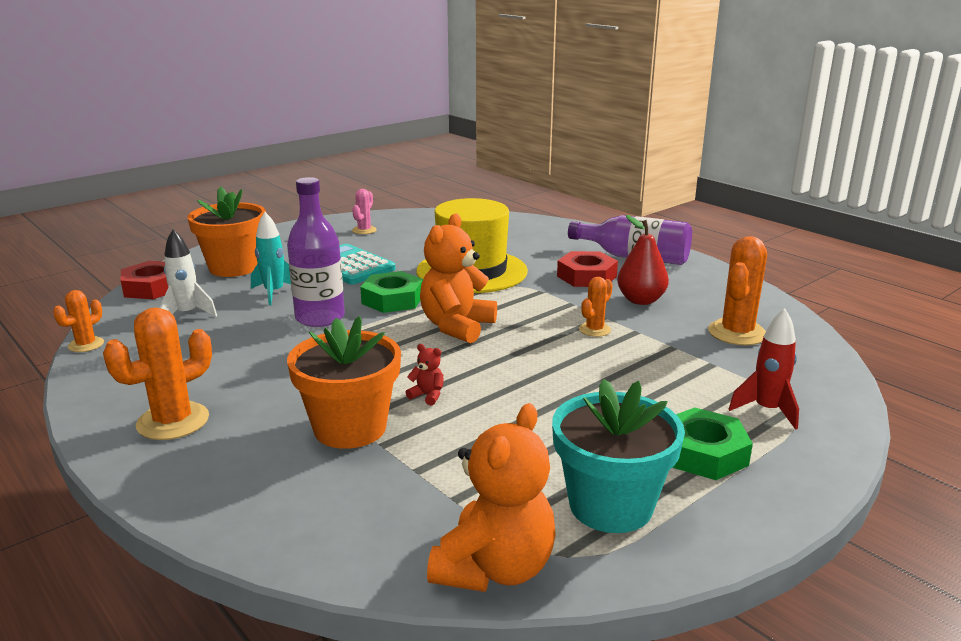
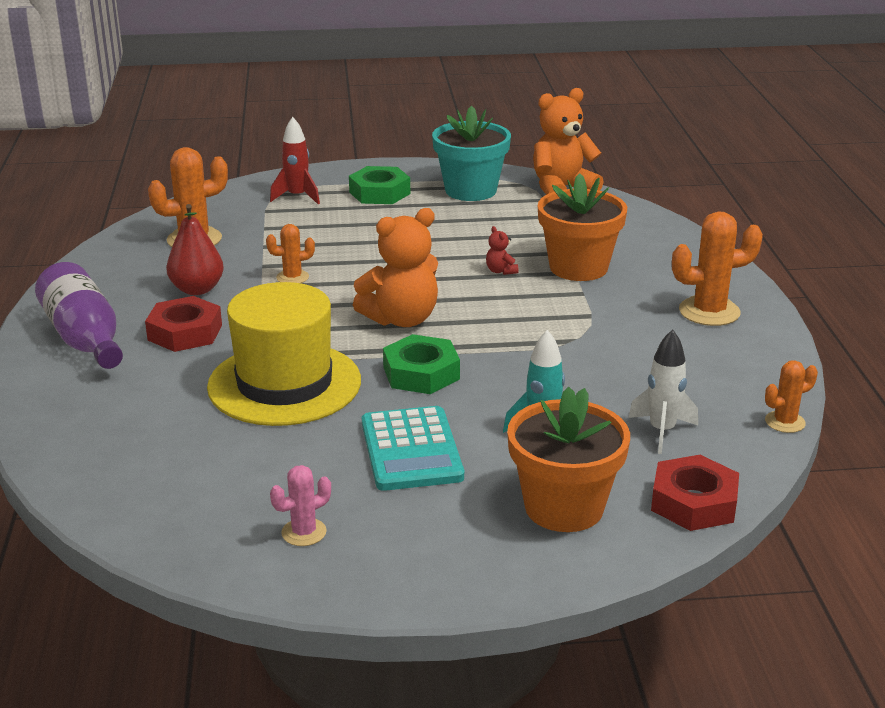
camera: 145 degrees left, 5 degrees up
purple bottle [287,177,345,327] -> none

